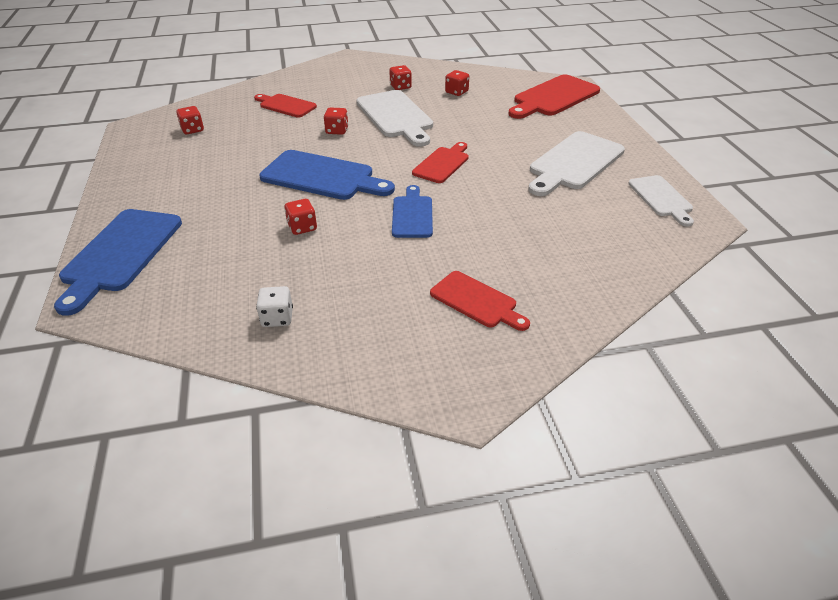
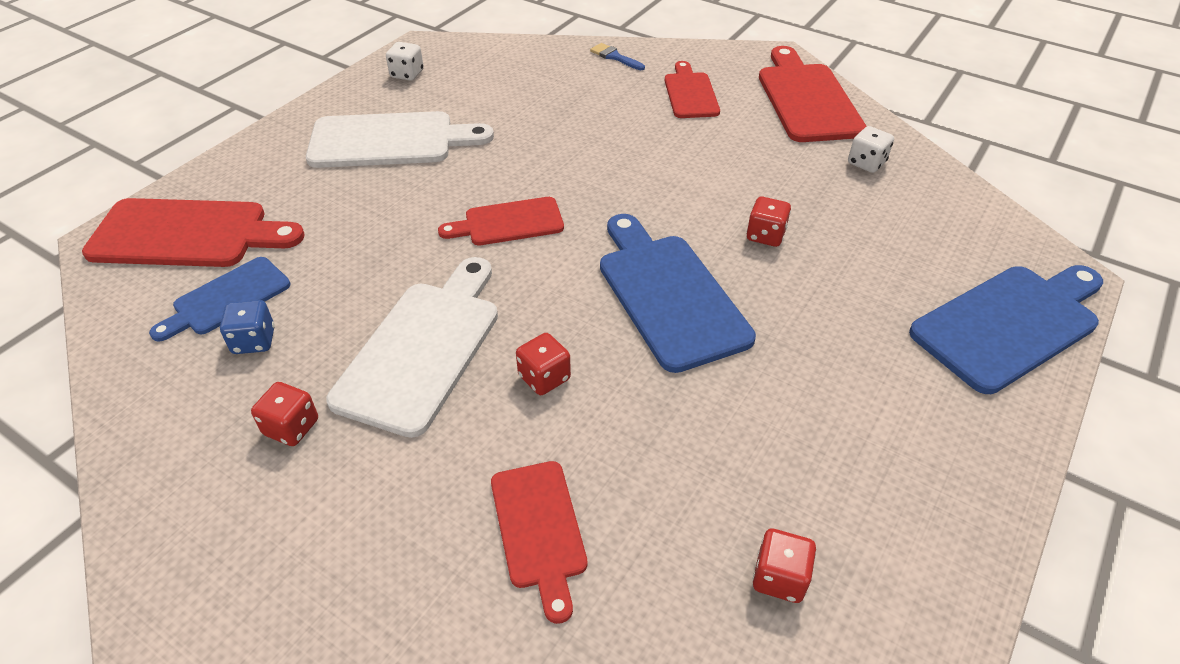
camera: 135 degrees left, 5 degrees up
blue cutting board [392,185,433,238] -> blue cutting board moved to [149,257,291,342]
red dice [445,70,469,96] -> blue dice [220,300,275,354]
white cutting board [628,175,694,227] -> white dice [386,42,424,81]
none -> blue brush [590,43,645,70]
none -> red cutting board [759,46,867,142]

